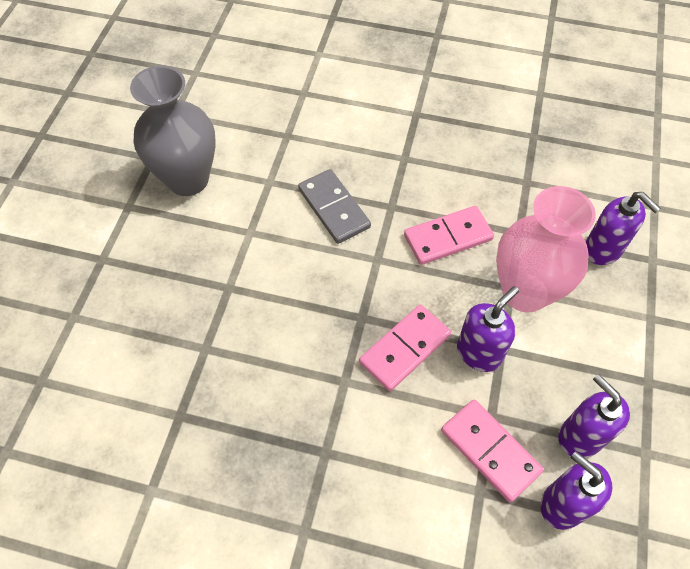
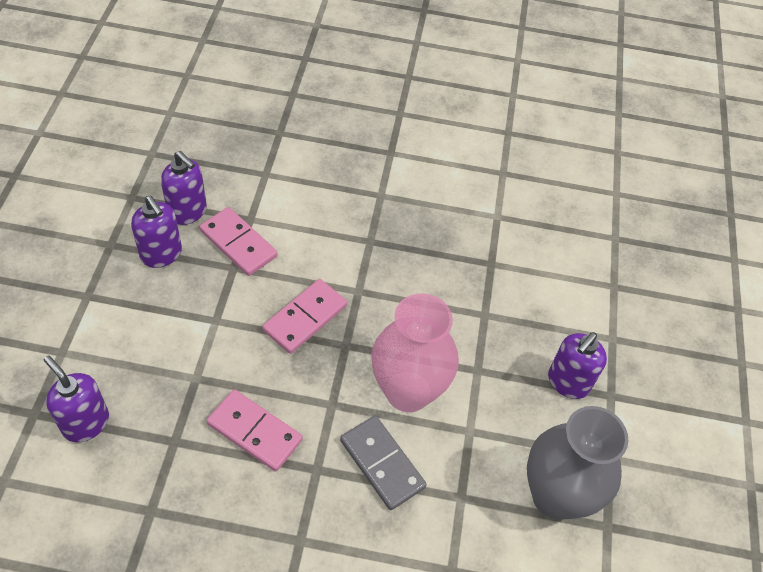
camera: 170 degrees right, 5 degrees down
pink domino [404,206,494,265] -> pink domino turned 60 degrees clockwise [207,390,303,472]
purple soap dispenser [457,286,519,372] -> purple soap dispenser moved to [548,332,607,399]
pink vase [496,186,596,312] -> pink vase moved to [371,293,459,412]

